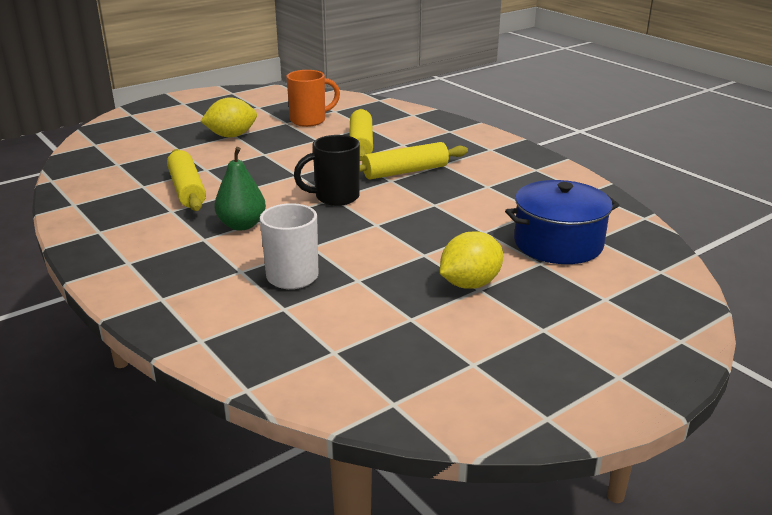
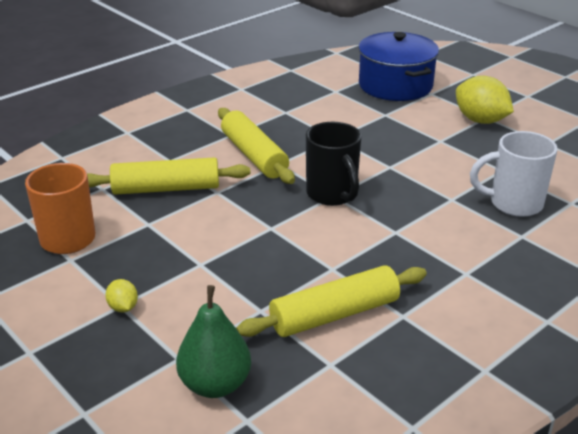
camera: 95 degrees left, 5 degrees up
yellow lemon [200,97,257,137] -> yellow lemon [105,279,138,312], size x0.48
green pear [214,147,266,231] -> green pear moved to [176,285,251,398]

